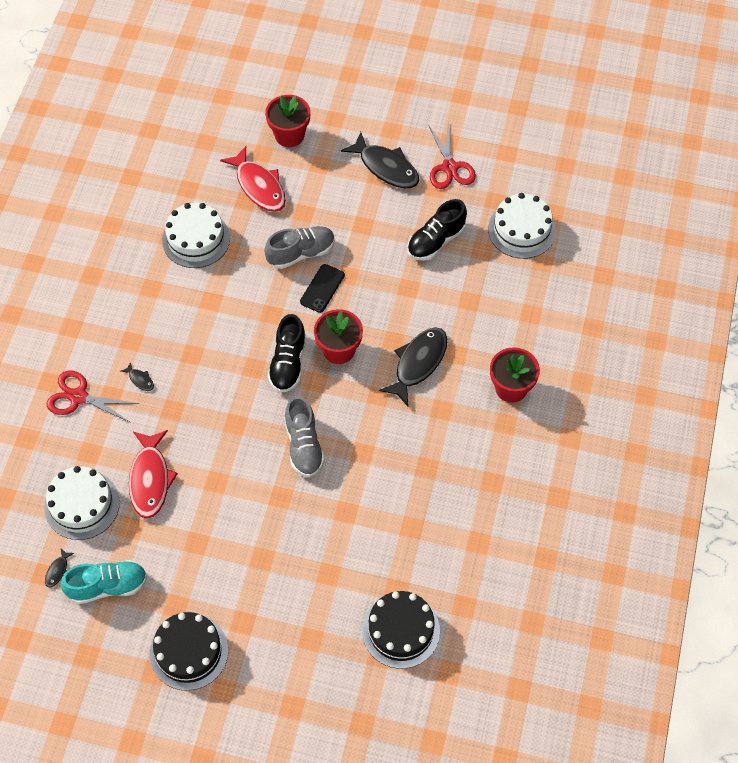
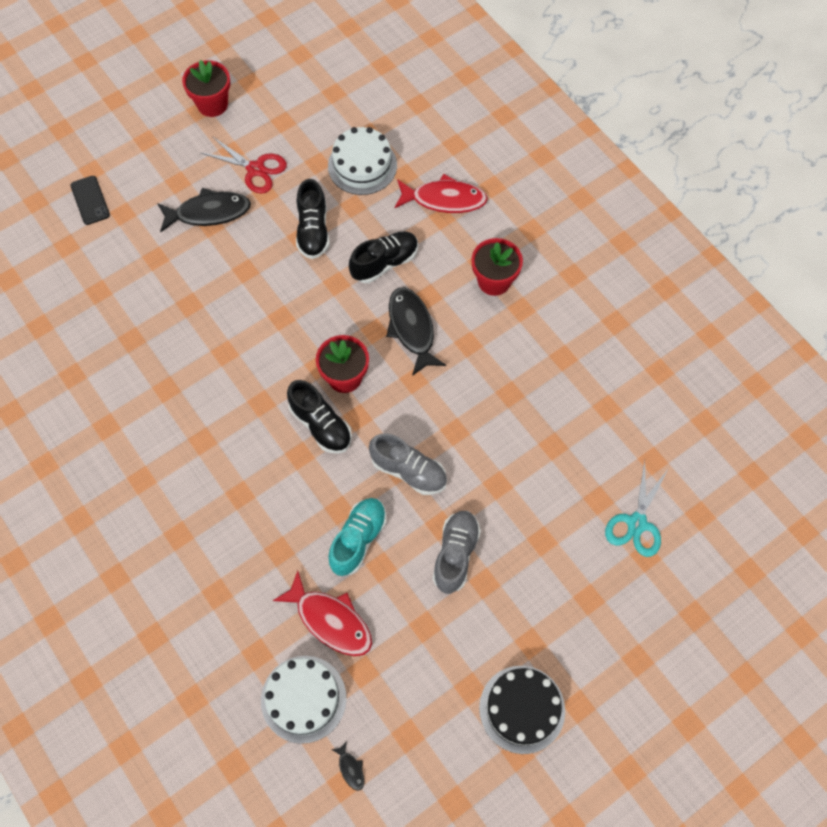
camera: 50 degrees left, 5 degrees up
red scissors [47,371,139,423] -> none
turquoise shoe [61,560,147,604] -> turquoise shoe moved to [328,498,387,576]
black fish [121,362,154,391] -> none
white cake [162,203,230,268] -> none
red fish [220,146,286,212] -> red fish moved to [394,174,488,213]
grey shoe [264,226,335,269] -> grey shoe moved to [433,511,481,594]
red flower pot [265,95,311,147] -> red flower pot moved to [182,60,230,117]
black phone [300,264,345,313] -> black phone moved to [70,176,110,225]
black cake [362,591,440,669] -> turquoise scissors [605,461,669,557]
none -> black shoe [349,232,418,283]

